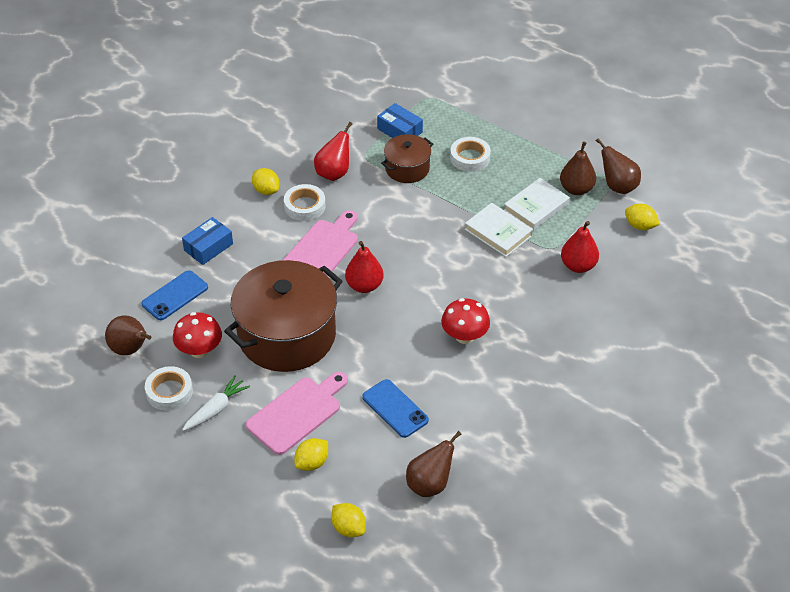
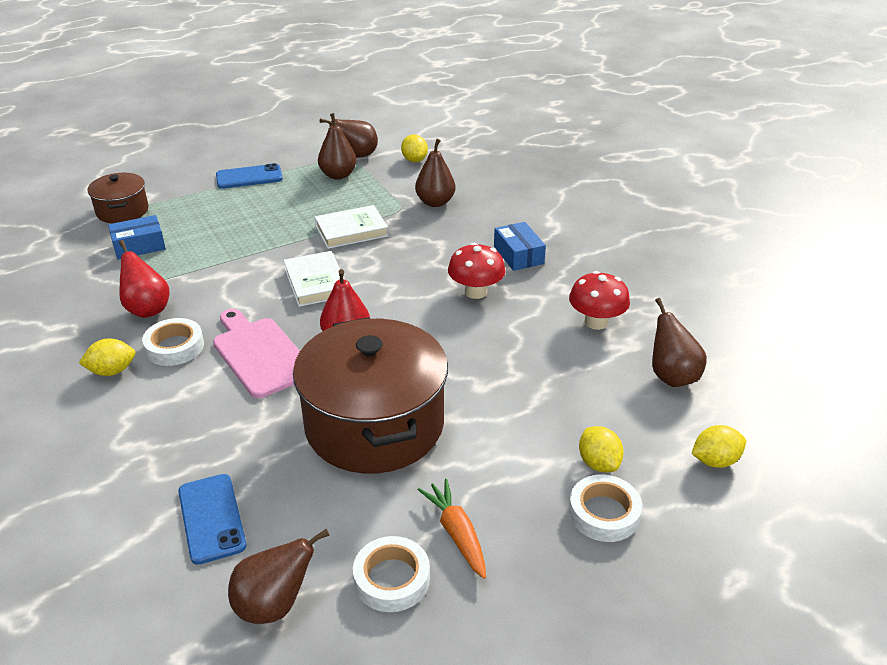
camera: 65 degrees left, 10 degrees down
red mushroom [173,312,222,358] -> red mushroom moved to [569,271,630,330]
blue box [182,217,233,265] -> blue box moved to [494,222,546,271]
white carrot [182,375,250,431] -> orange carrot [418,479,486,579]
pink cutting board [246,372,348,455] -> none
blue phone [362,379,429,438] -> blue phone moved to [216,163,283,189]
brown pot [381,134,433,183] -> brown pot moved to [87,173,149,223]
white tape [450,137,491,172] -> white tape moved to [569,475,642,542]
white book [504,178,570,230] -> white book moved to [283,251,344,307]
red pear [561,221,599,273] -> brown pear [415,139,455,207]
yellow lemon [625,204,660,230] -> yellow lemon turned 75 degrees counterclockwise [401,135,428,162]

